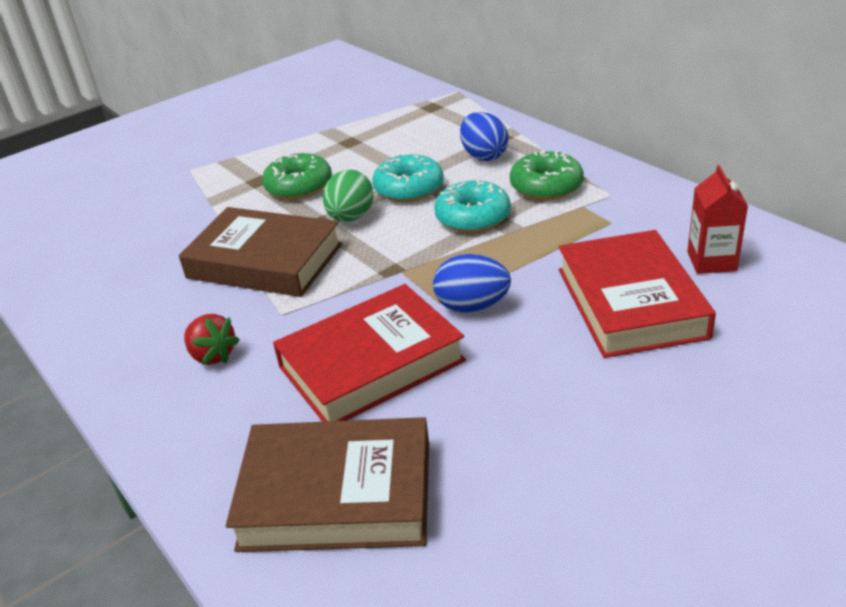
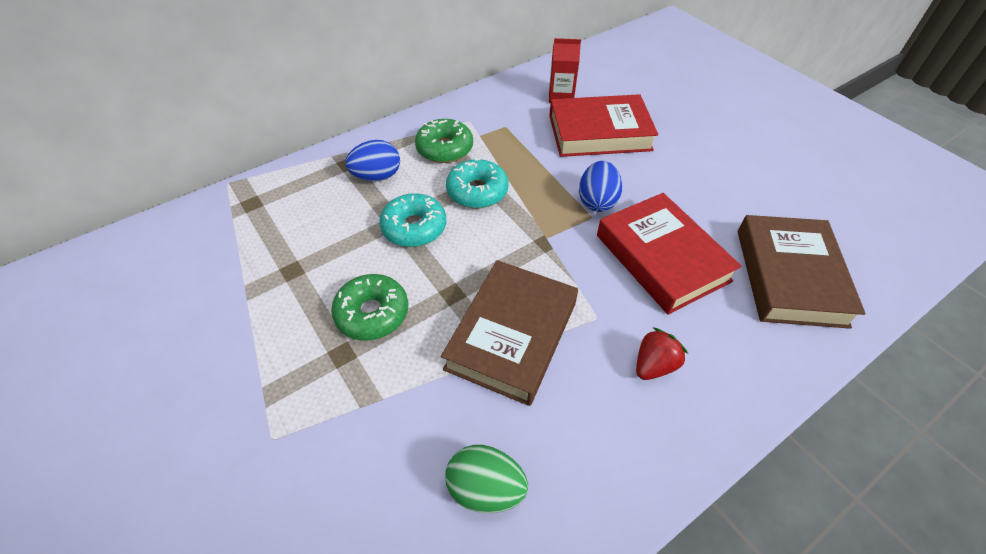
camera: 90 degrees left, 15 degrees up
green egg [323,169,374,222] -> green egg moved to [445,445,528,513]

